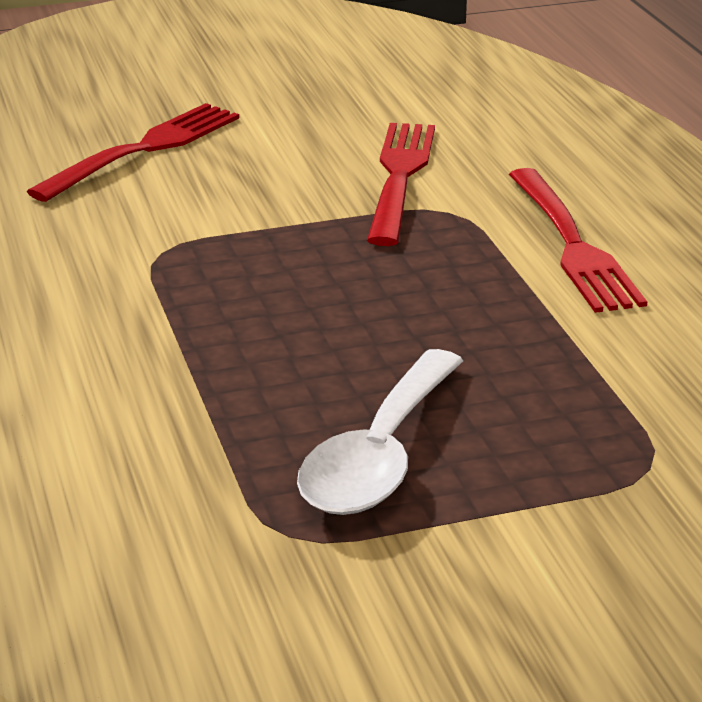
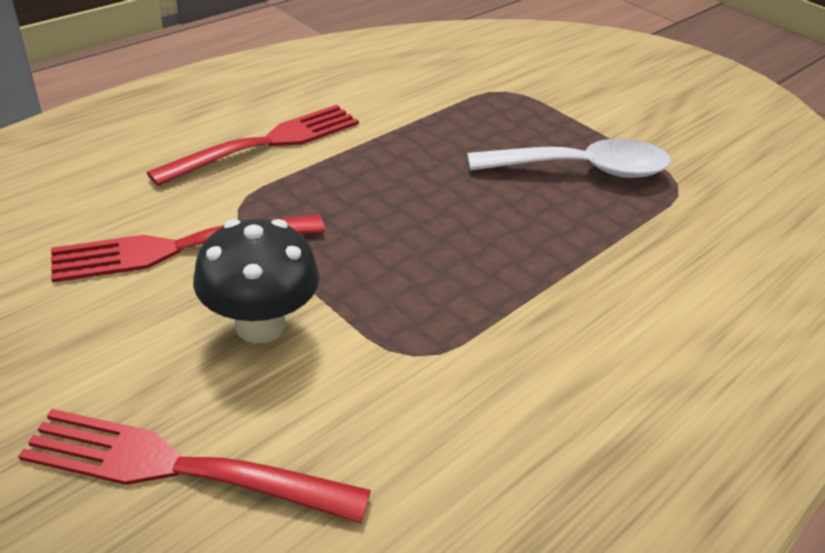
camera: 120 degrees left, 10 degrees up
none -> black mushroom [193,219,319,343]

